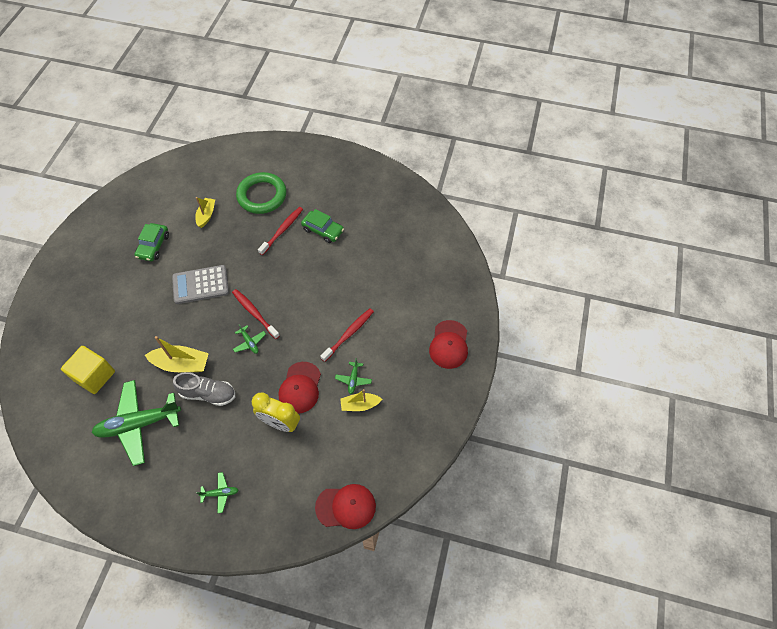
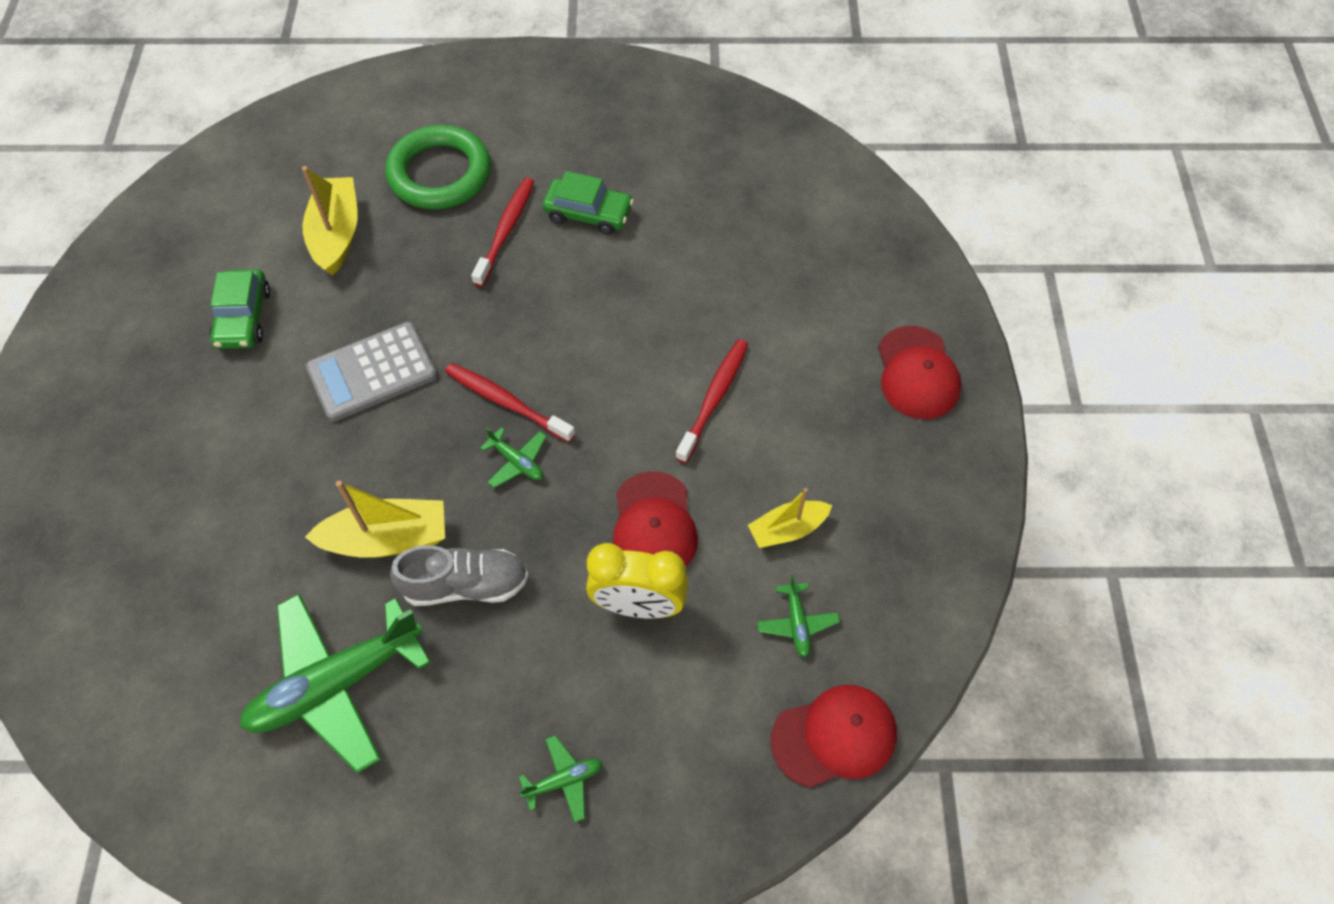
camera: 15 degrees left, 0 degrees up
yellow cube [61,346,115,394] -> none
yellow boat [195,197,215,228] -> yellow boat [302,166,358,276], size x1.56
green plane [335,358,372,394] -> green plane moved to [757,575,840,657]

